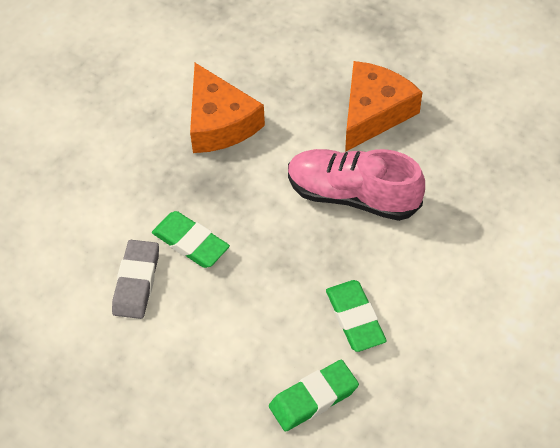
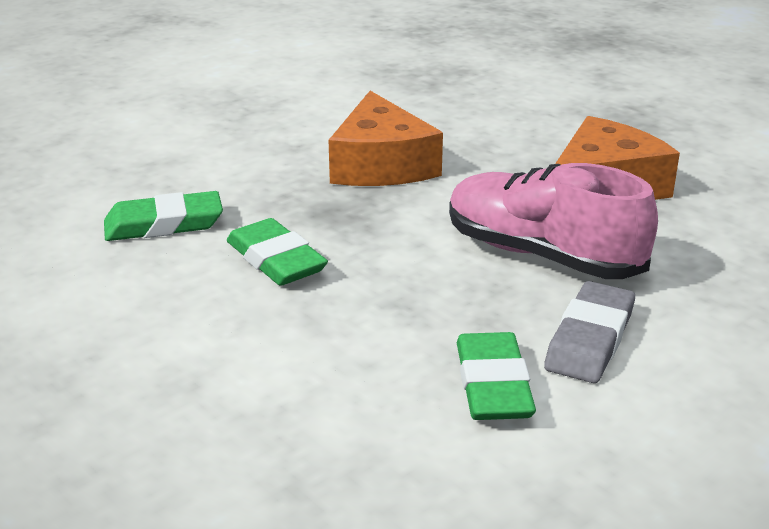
camera: 15 degrees right, 25 degrees down
grey eraser [112,240,159,319] -> grey eraser moved to [544,281,635,383]
green eraser [269,360,359,432] -> green eraser moved to [104,191,223,241]

